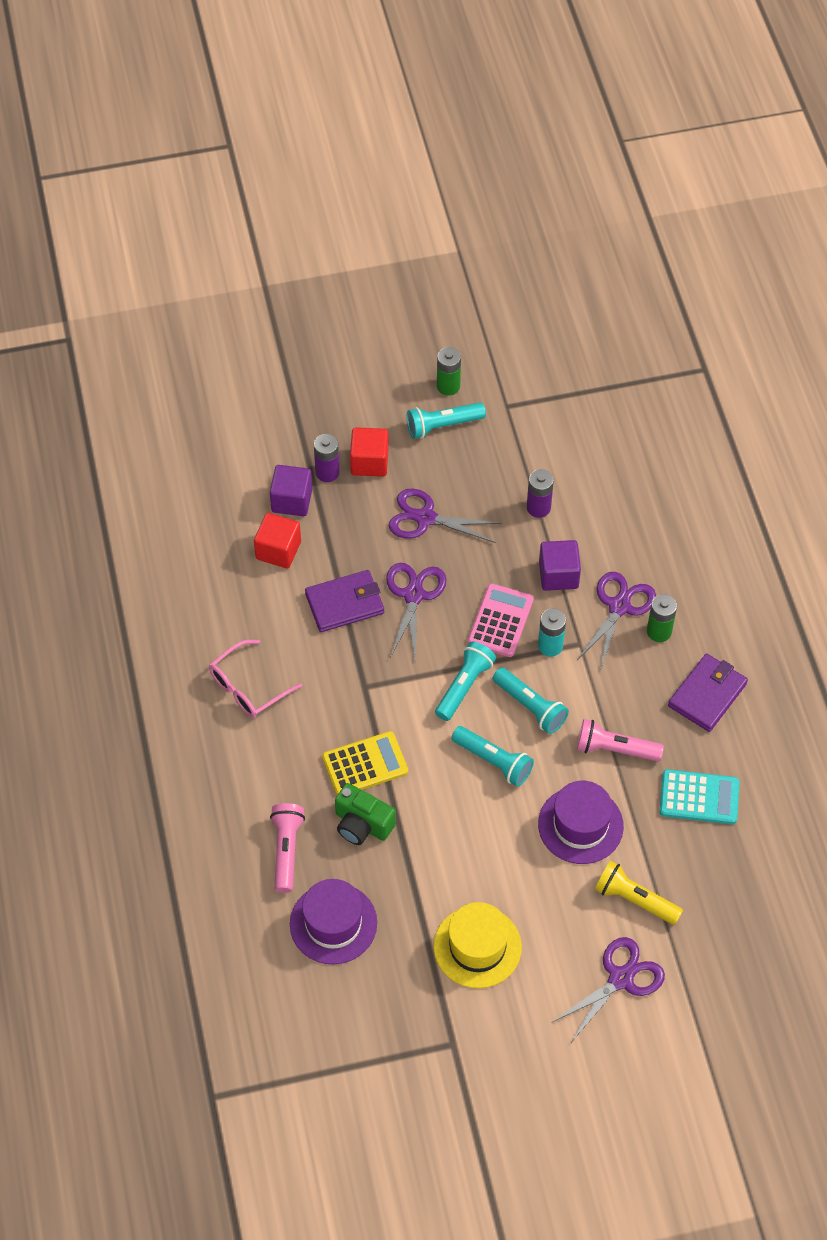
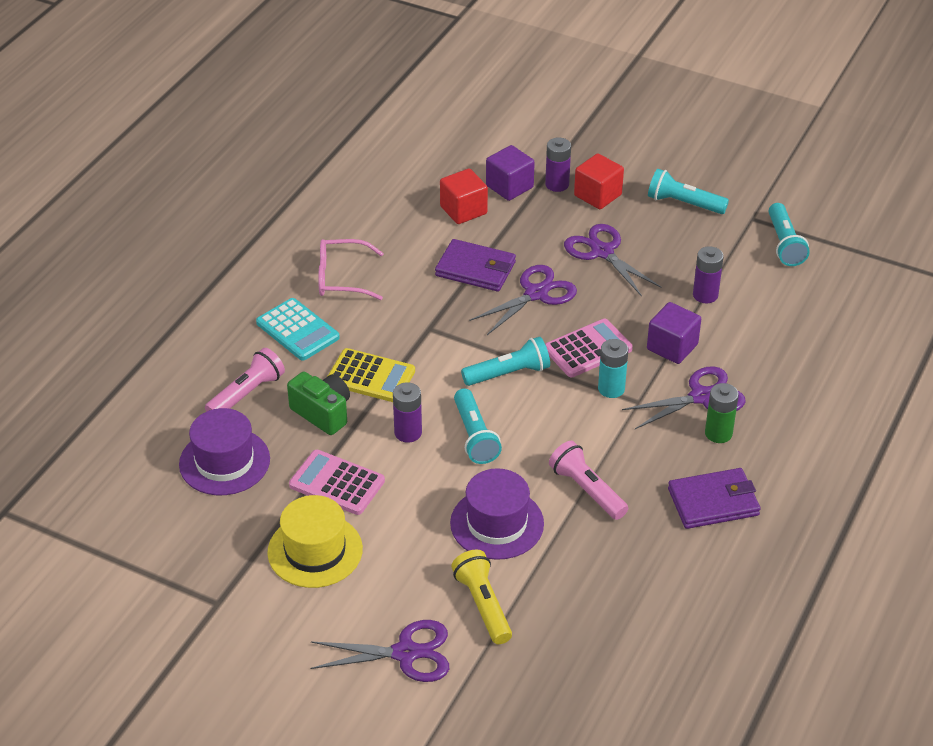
camera: 40 degrees right, 15 degrees down
green camera [335,783,396,845] -> green camera turned 150 degrees clockwise [287,372,350,435]
green battery [437,347,461,396] -> none
turquoise flashlight [493,668,569,734] -> turquoise flashlight moved to [769,203,810,266]
turquoise calculator [660,769,739,824] -> turquoise calculator moved to [256,298,340,361]
none -> pink calculator [289,450,385,515]
none -> purple battery [393,382,422,443]

